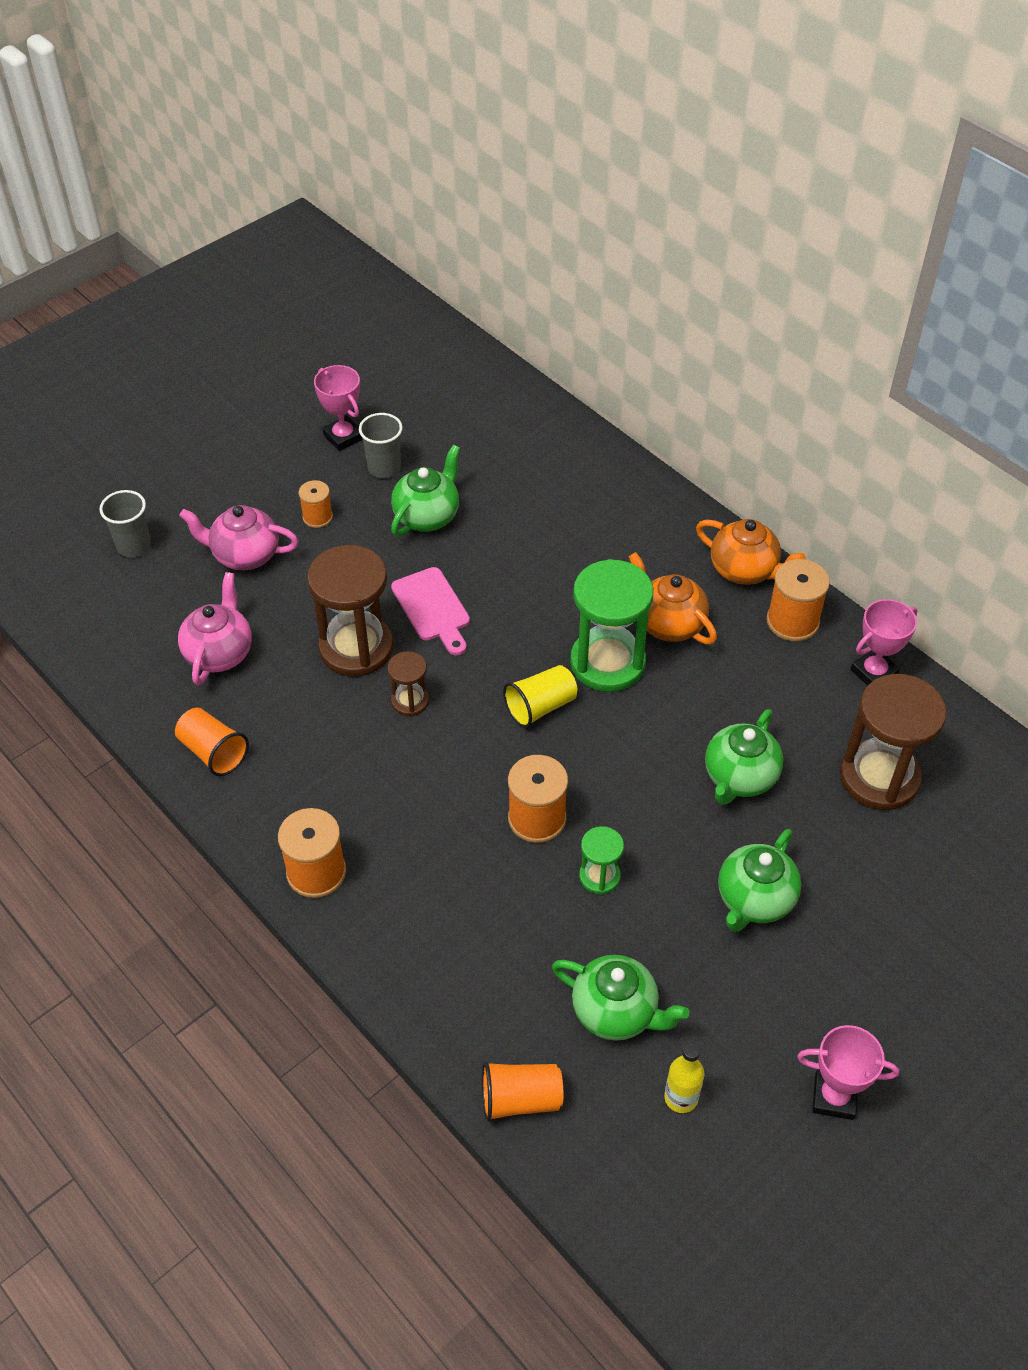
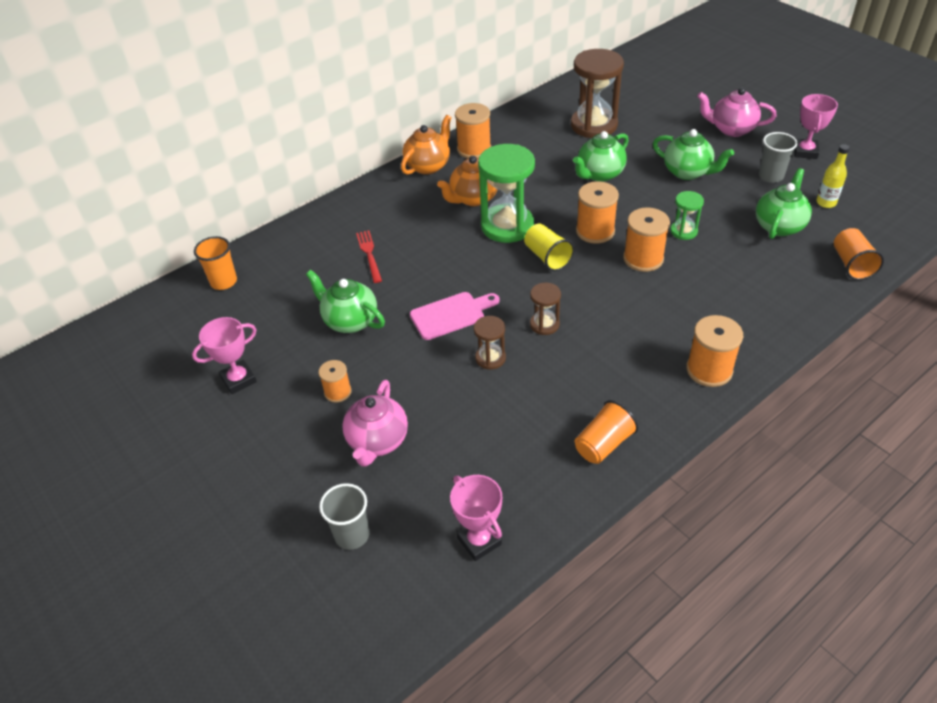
camera: 85 degrees left, 5 degrees down
pink teapot [178,572,252,685] -> pink teapot moved to [697,87,777,137]
brown hourglass [307,545,394,676] -> brown hourglass [474,316,506,370], size x0.50
grey cup [359,413,403,478] -> grey cup moved to [759,132,797,183]
green teapot [705,709,783,805] -> green teapot turned 105 degrees clockwise [573,131,629,182]
pink trophy [851,599,917,686] -> pink trophy moved to [450,475,502,561]
none -> orange cup [194,236,237,290]
none -> red fork [356,230,382,283]
none -> orange spool [576,181,619,244]

